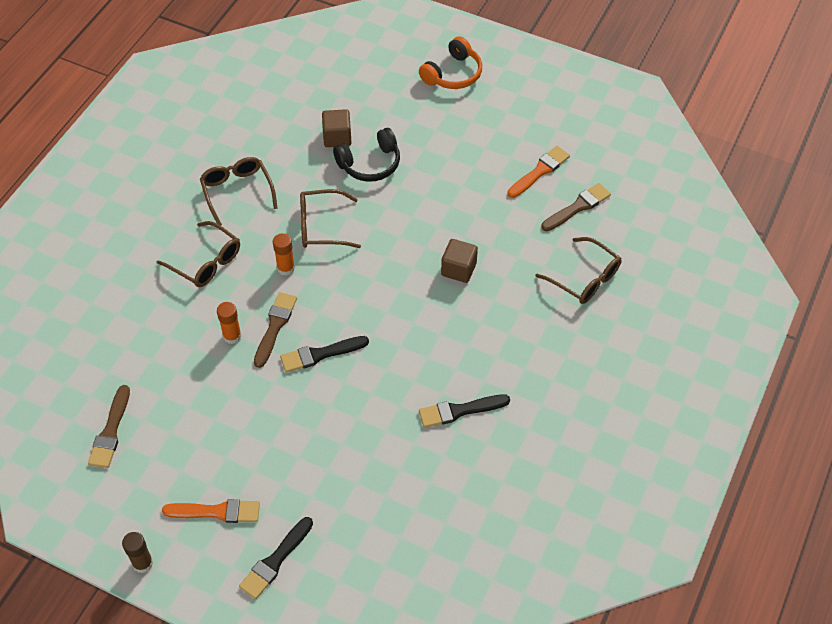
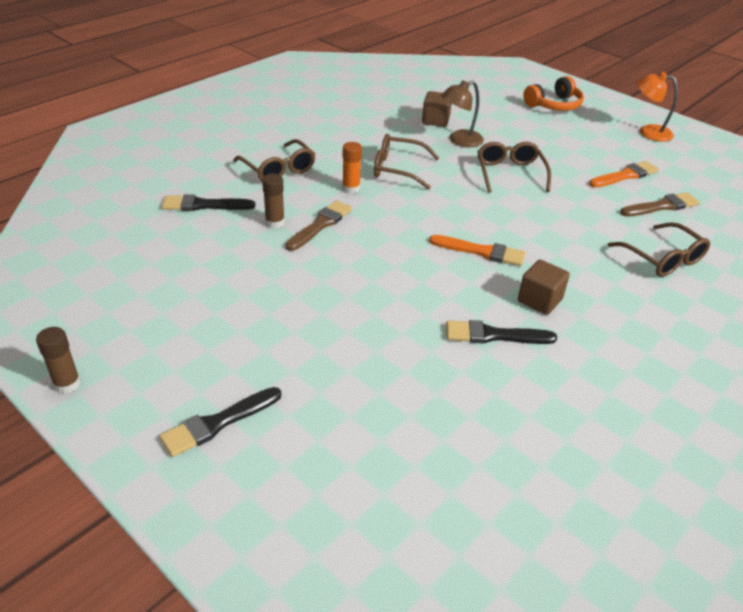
camera: 15 degrees right, 15 degrees down
brown brush [88,385,130,468] -> none
orange brush [162,499,260,523] -> orange brush moved to [429,235,525,266]
brown glasses [200,157,278,226] -> brown glasses moved to [478,142,551,193]
orange glue stick [217,302,242,344] -> brown glue stick [262,174,285,228]
black brush [280,336,369,373] -> black brush moved to [162,194,255,211]
black headphones [333,128,400,182] -> brown lamp [441,80,484,147]
brown cube [441,239,478,283] -> brown cube moved to [518,260,570,315]
none -> orange lamp [637,72,678,142]

